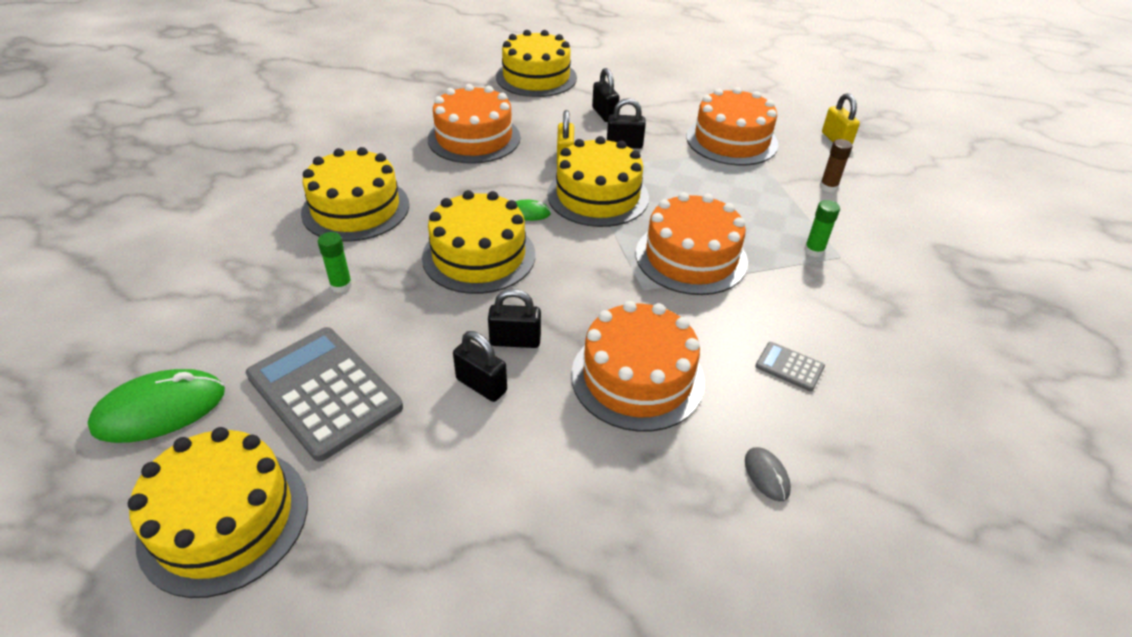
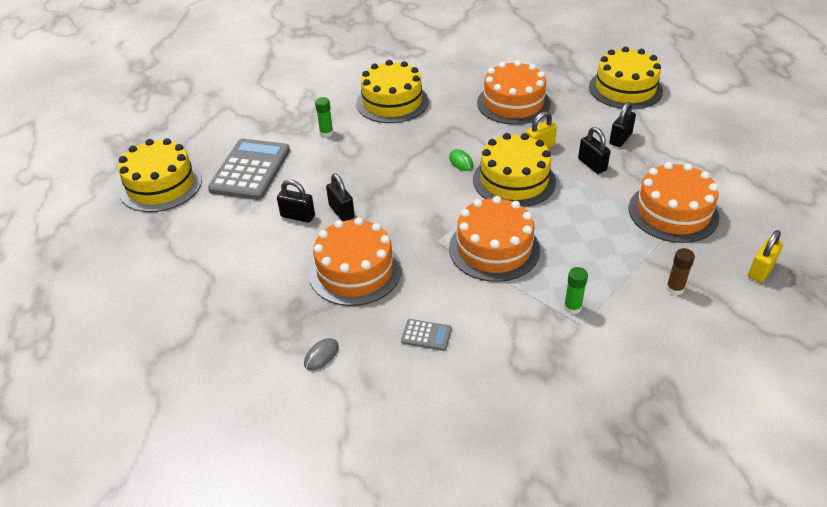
camera: 60 degrees right, 0 degrees up
green mouse [88,369,225,443] -> none
yellow cake [422,190,535,294] -> none
black padlock [453,331,507,402] -> black padlock turned 75 degrees counterclockwise [277,180,315,223]
grey calculator [755,342,825,391] -> grey calculator turned 105 degrees clockwise [401,319,452,351]

